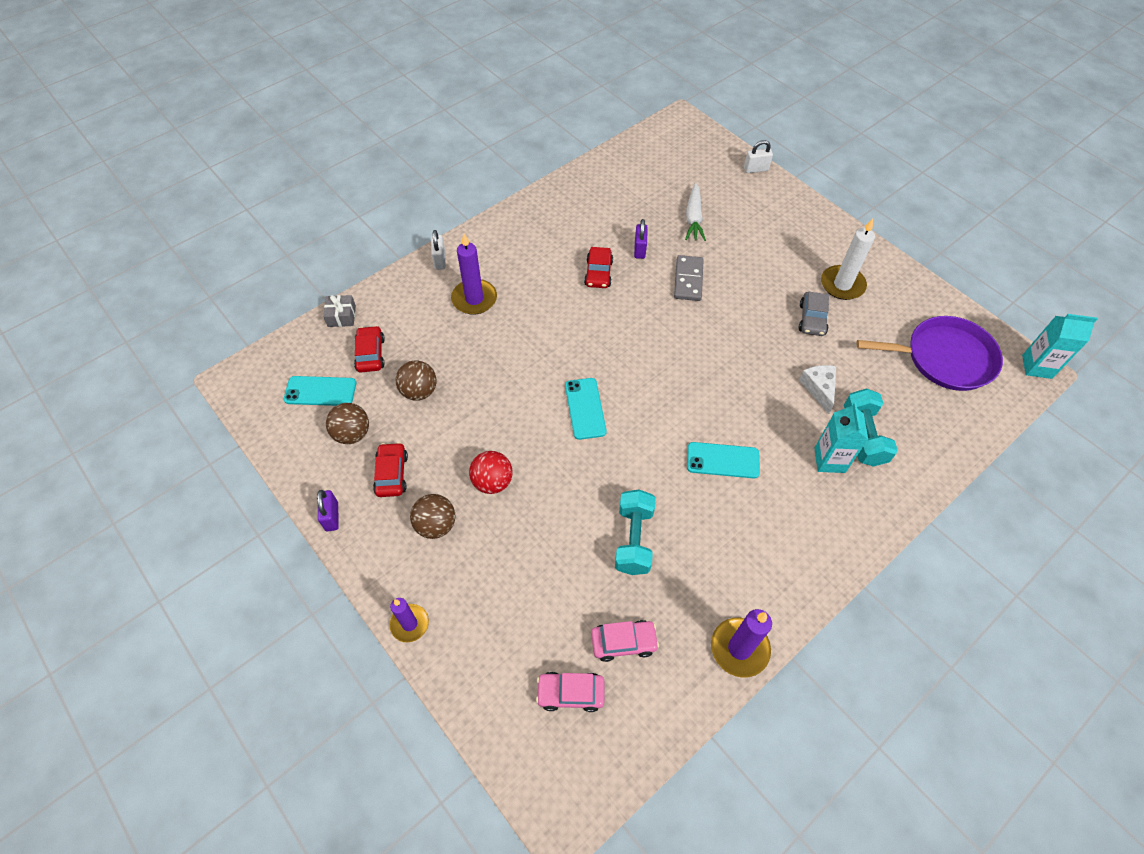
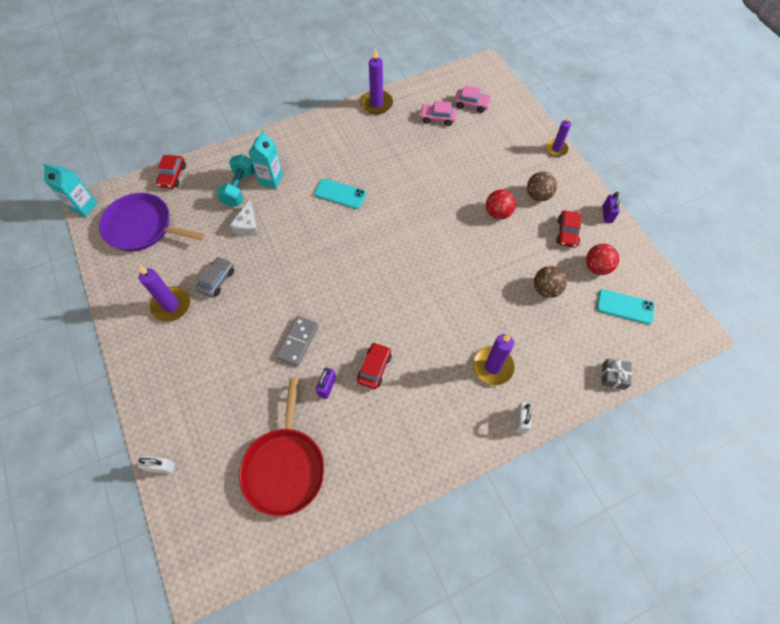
camera: 165 degrees left, 5 degrees up
brown ball [326,403,369,444] -> red ball [586,244,619,275]
red car [354,326,385,372] -> red car moved to [156,155,186,188]
turquoise phone [565,378,607,440] -> none
turquoise dumbbell [615,489,656,575] -> none
white carrot [685,183,706,241] -> none
white candle [821,219,875,300] -> purple candle [139,265,190,322]
none -> red pan [239,378,325,517]

